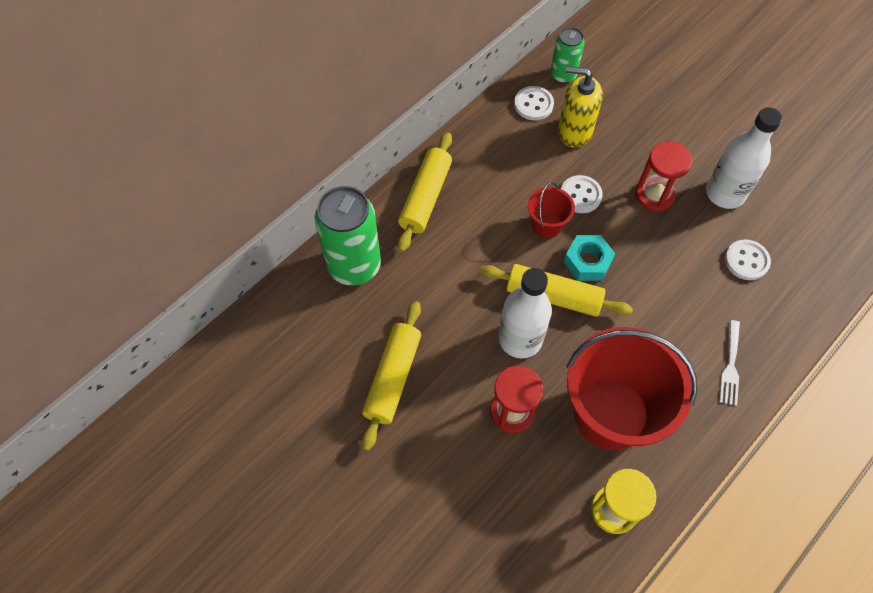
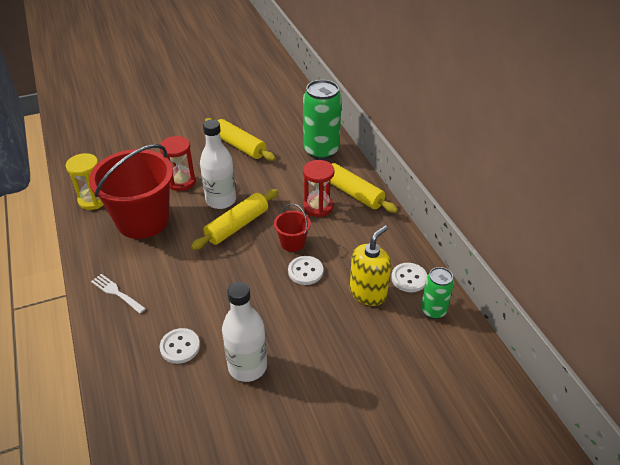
camera: 115 degrees right, 20 degrees down
turquoise nut [564,235,615,281] -> none
red hourglass [635,141,692,212] -> red hourglass moved to [303,160,335,217]

